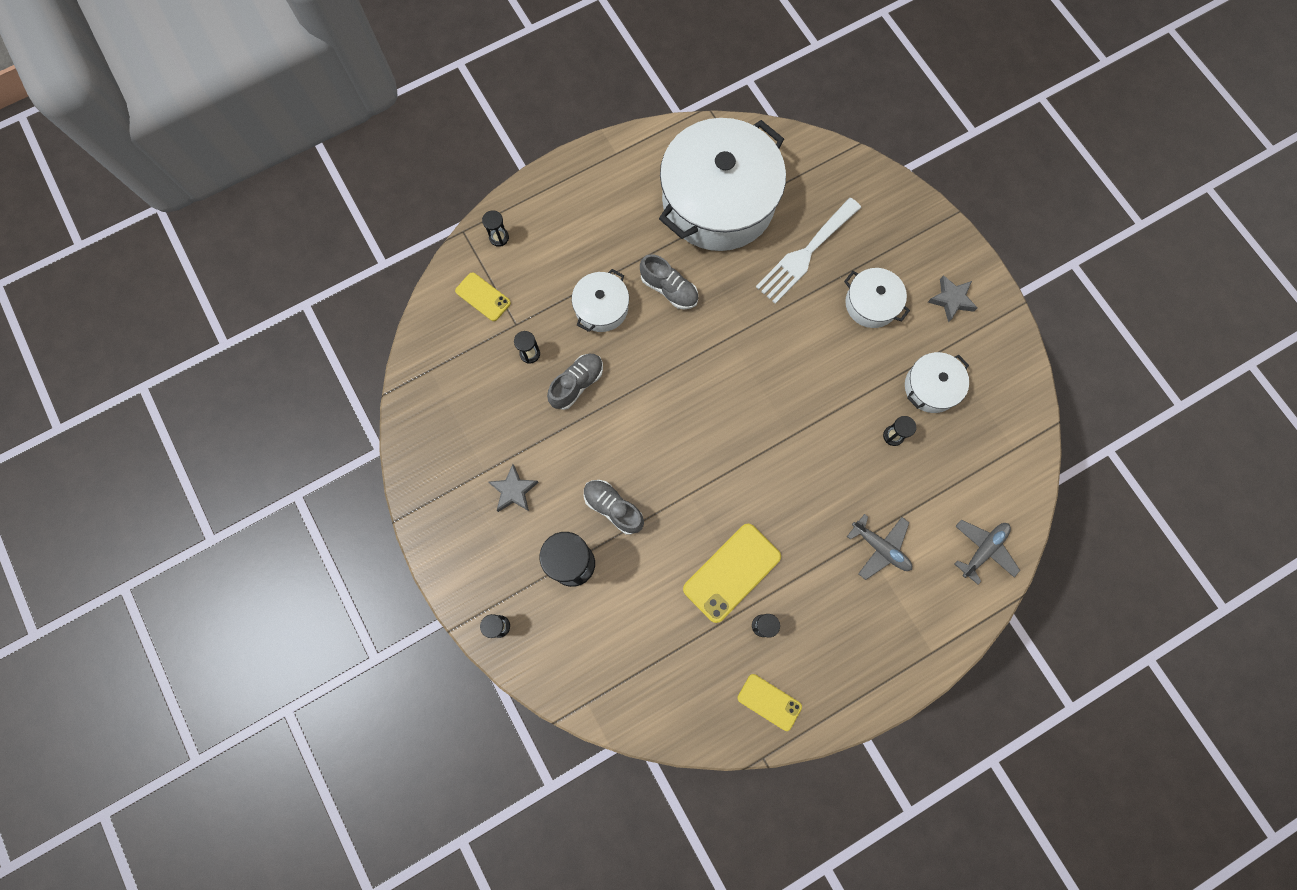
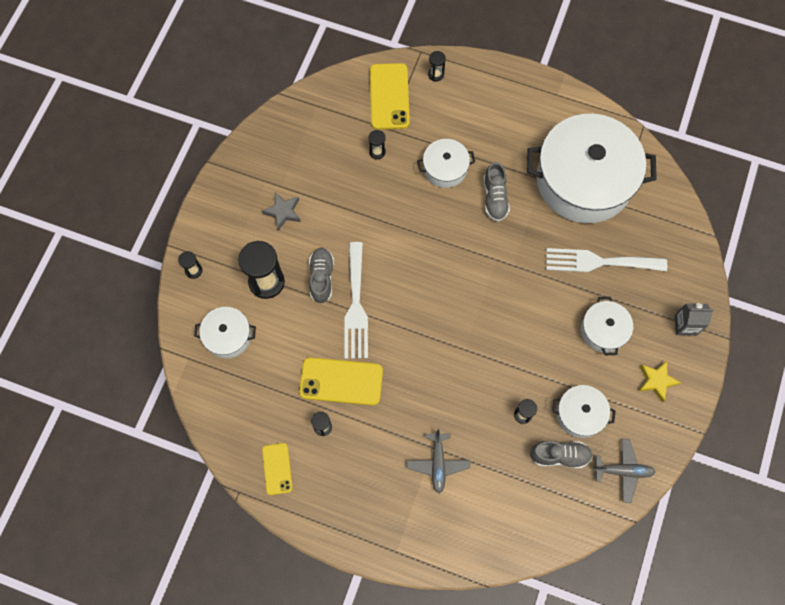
camera: 50 degrees right, 5 degrees down
yellow phone [455,272,511,321] -> yellow phone [370,63,410,130], size x1.68
grey shoe [547,354,603,410] -> grey shoe moved to [530,441,593,469]
grey star [928,275,977,322] -> yellow star [639,361,681,403]
grey plane [955,520,1020,585] -> grey plane moved to [593,439,656,503]
none -> white pot [194,307,256,358]
none -> white fork [344,242,368,359]
none -> grey carton [674,303,714,336]

